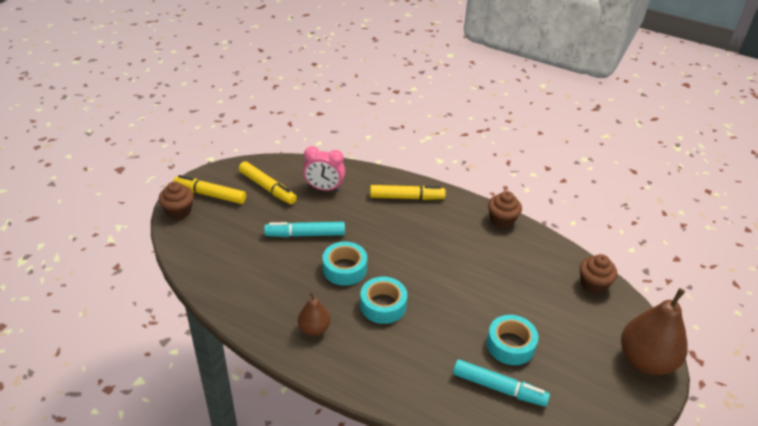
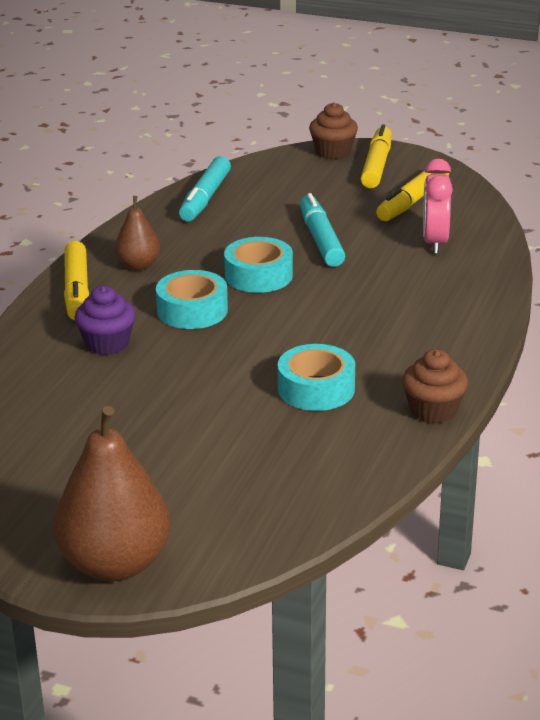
camera: 85 degrees right, 10 degrees down
yellow marker [370,185,446,200] -> yellow marker moved to [64,241,89,320]
turquoise marker [453,359,550,407] -> turquoise marker moved to [179,156,231,221]
turquoise tape [487,315,538,365] -> turquoise tape moved to [278,344,355,411]
brown cupcake [580,254,617,294] -> none
none -> purple cupcake [74,286,136,355]

